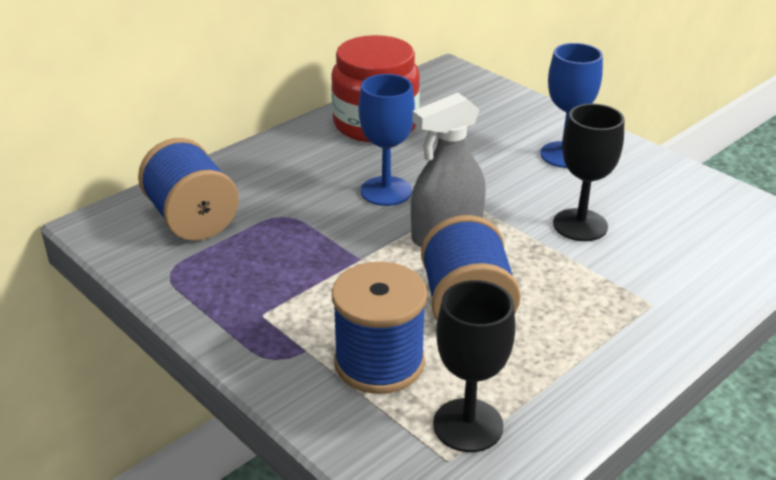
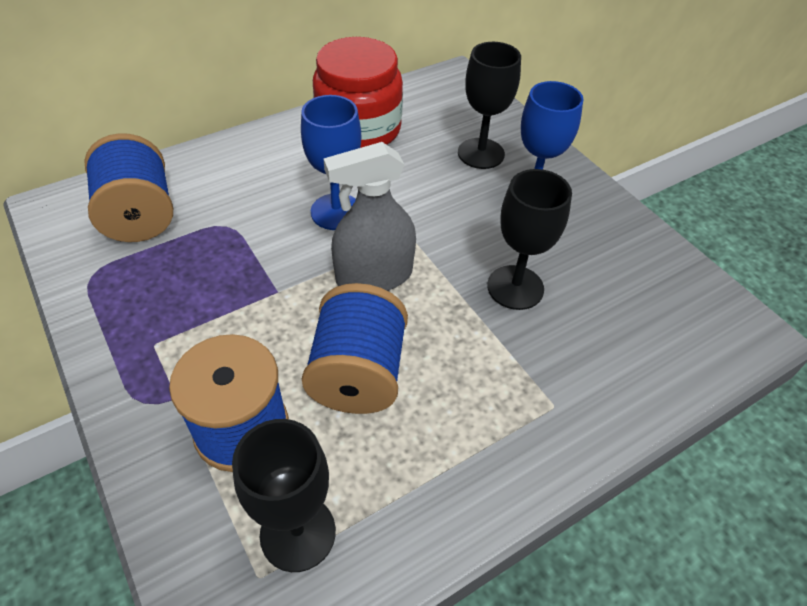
camera: 10 degrees right, 15 degrees up
none -> black goblet [458,42,521,169]

